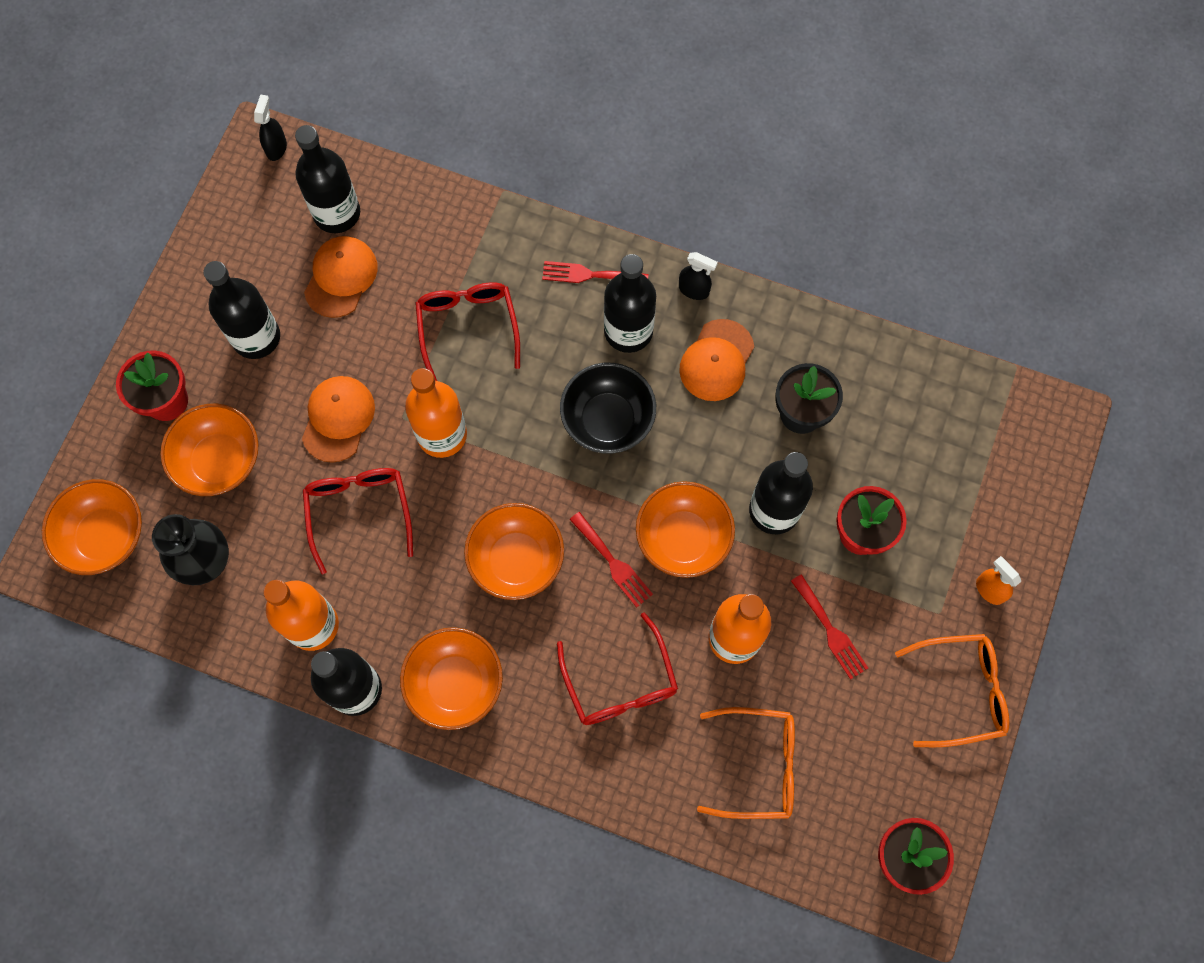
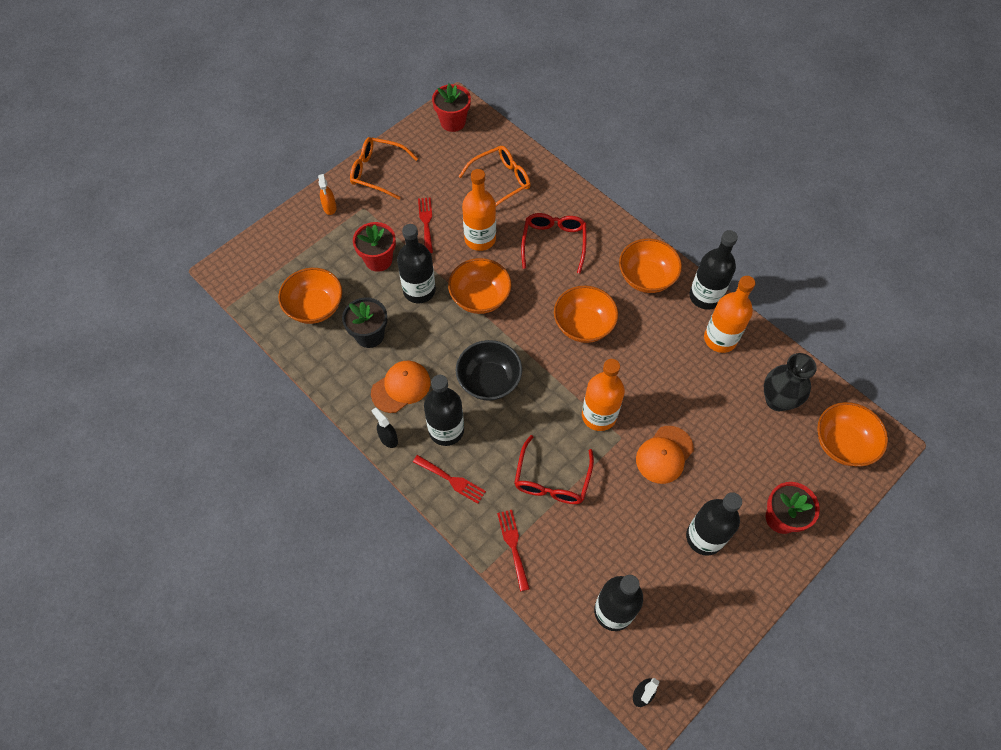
camera: 155 degrees left, 10 degrees down
orange bowl [160,404,259,496] -> orange bowl moved to [278,268,342,324]
red glasses [303,468,413,574] -> none
orange cap [304,236,377,318] -> none
red fork [569,512,653,608] -> red fork moved to [497,510,530,591]
orange glasses [697,707,795,819] -> orange glasses turned 120 degrees clockwise [458,146,531,206]

